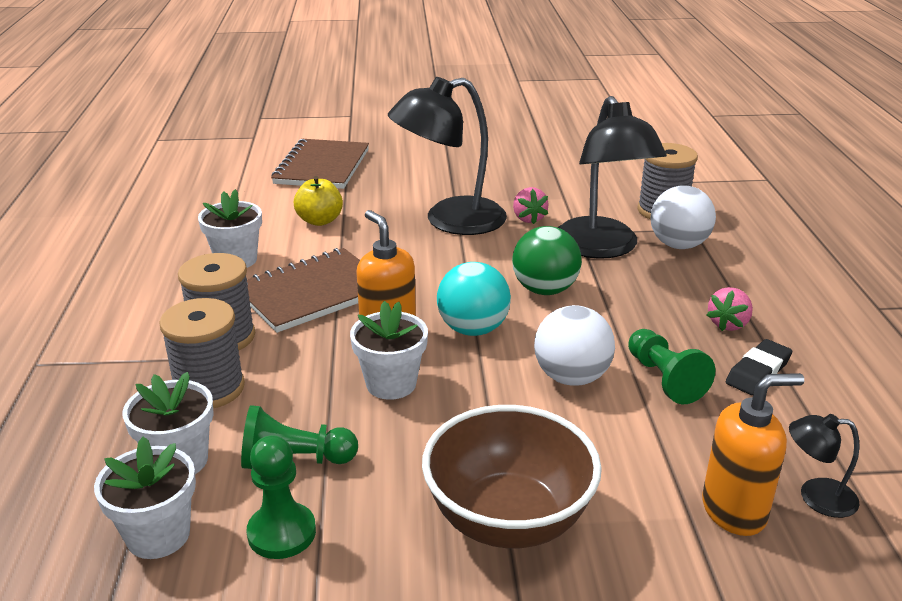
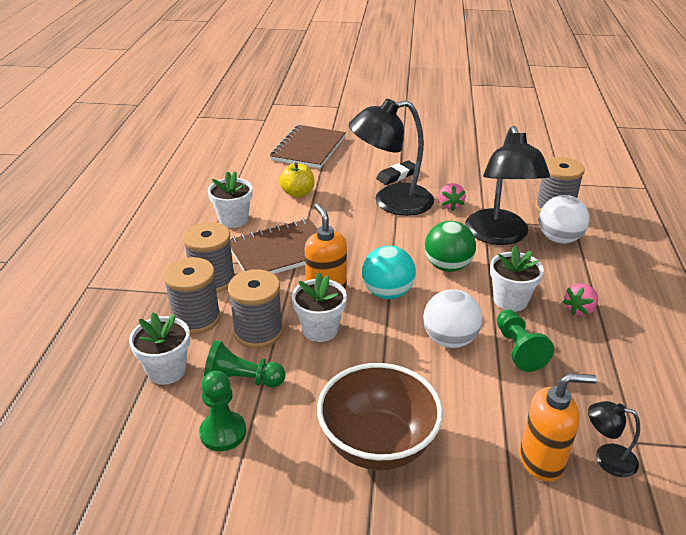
camera: 10 degrees right, 5 degrees up
white flower pot [94,437,196,559] -> white flower pot moved to [490,245,544,312]
black eraser [726,339,792,395] -> black eraser moved to [376,161,416,185]
none -> grey spool [228,269,283,348]

